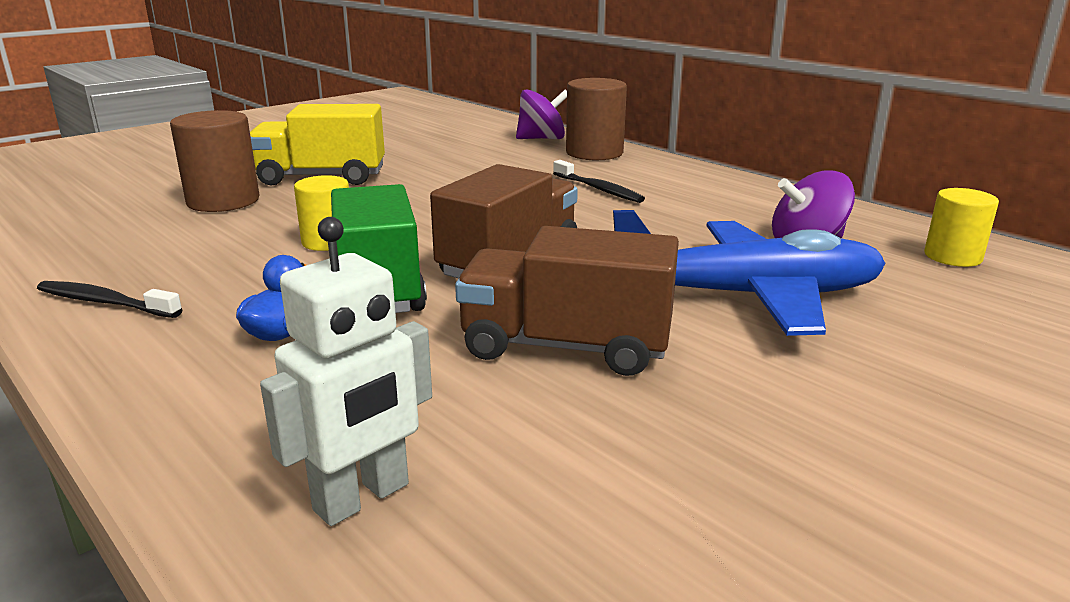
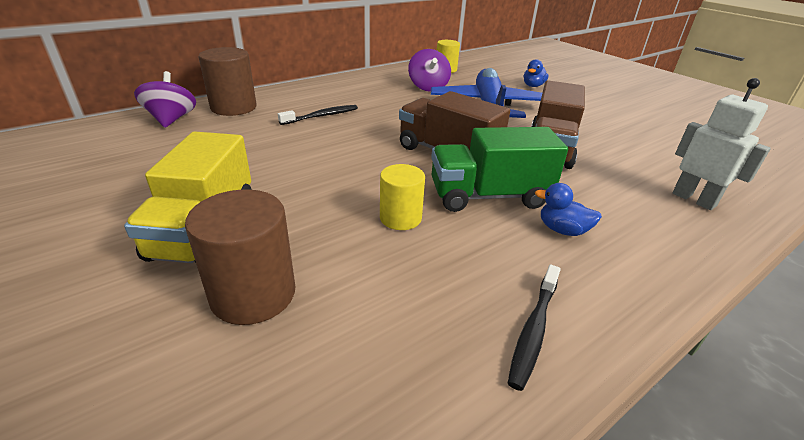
camera: 85 degrees left, 10 degrees up
none -> blue duck [524,59,548,87]

